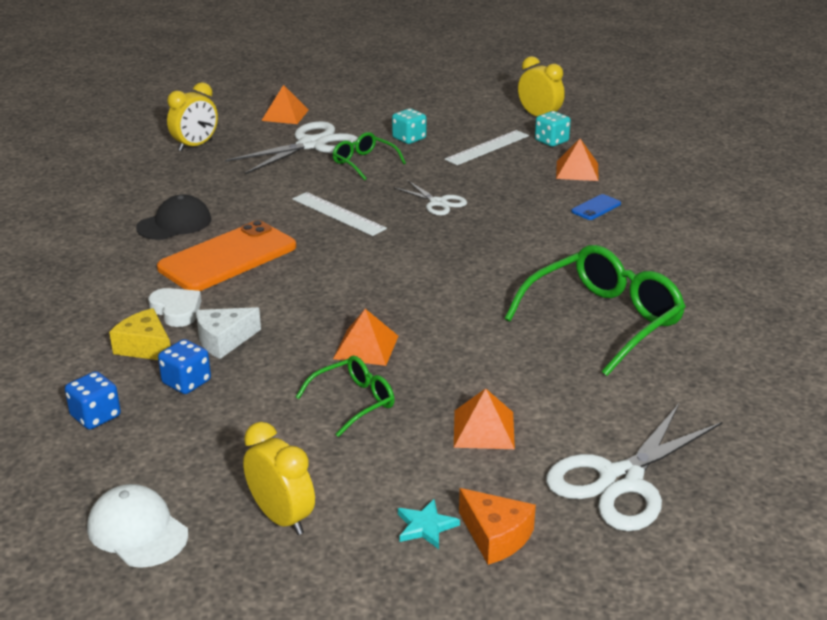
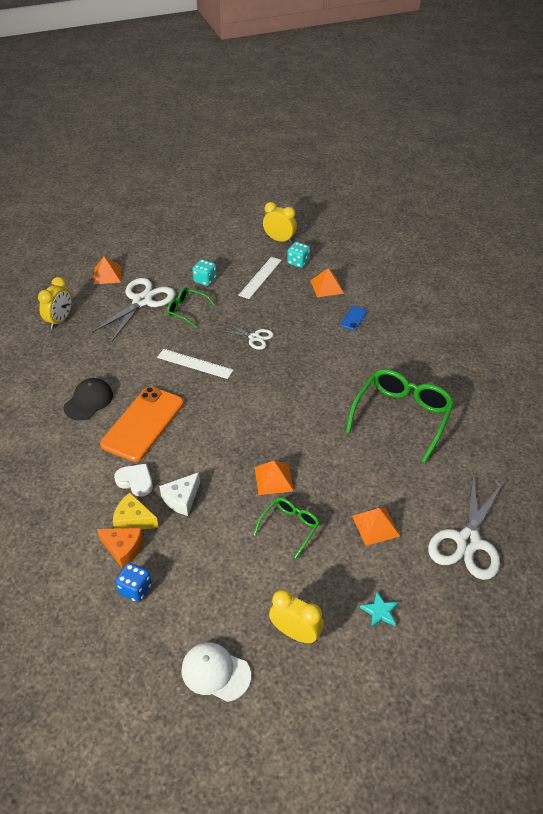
camera: 20 degrees left, 15 degrees up
blue dice [158,339,211,394] -> none
orange cheese [459,488,536,565] -> orange cheese moved to [97,528,143,569]

